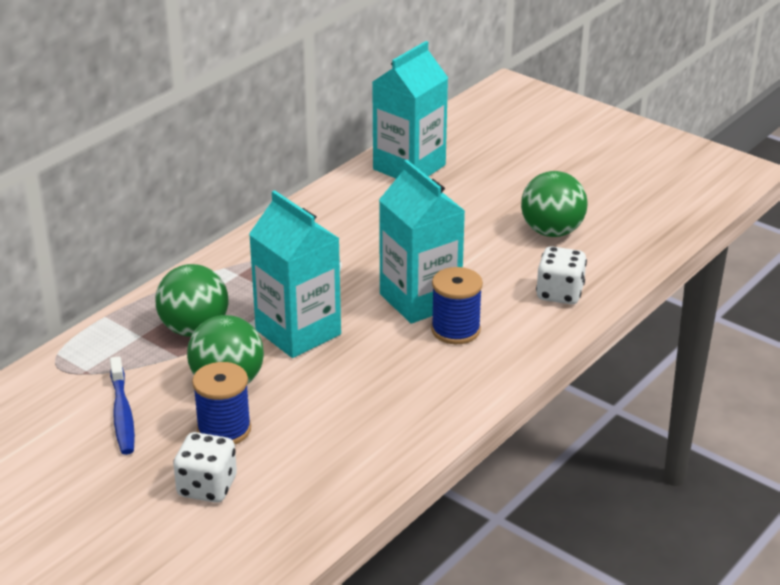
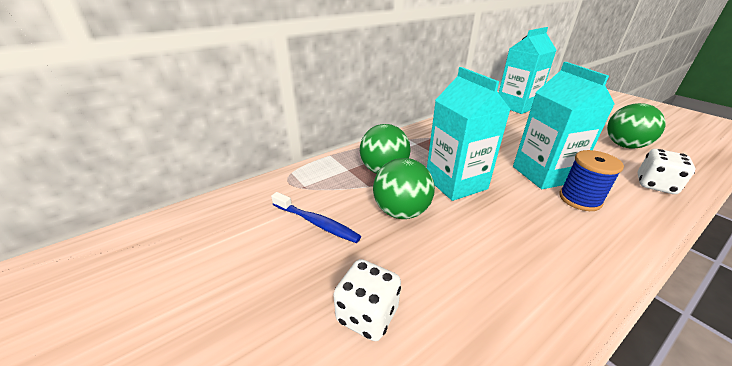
camera: 15 degrees right, 0 degrees up
blue toothbrush [110,356,135,455] -> blue toothbrush turned 60 degrees counterclockwise [271,192,361,243]
blue spool [192,362,251,444] -> none

